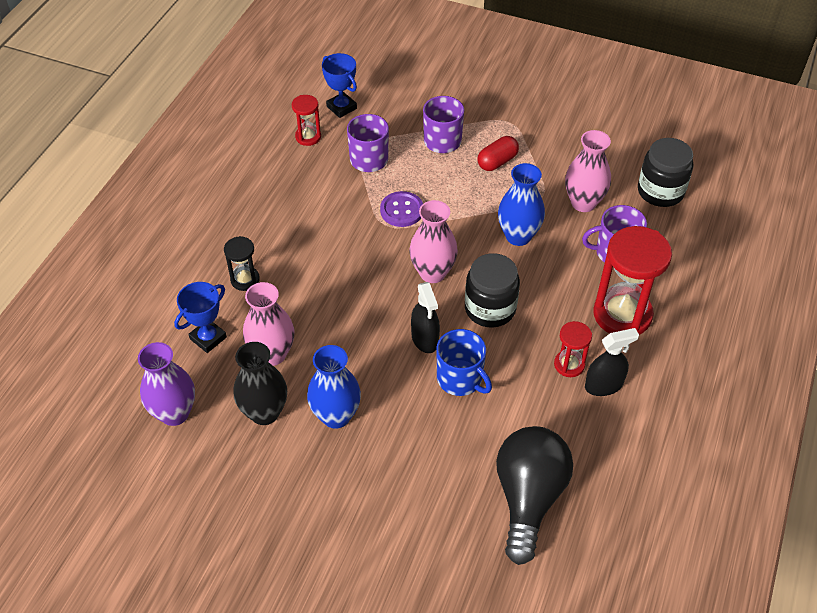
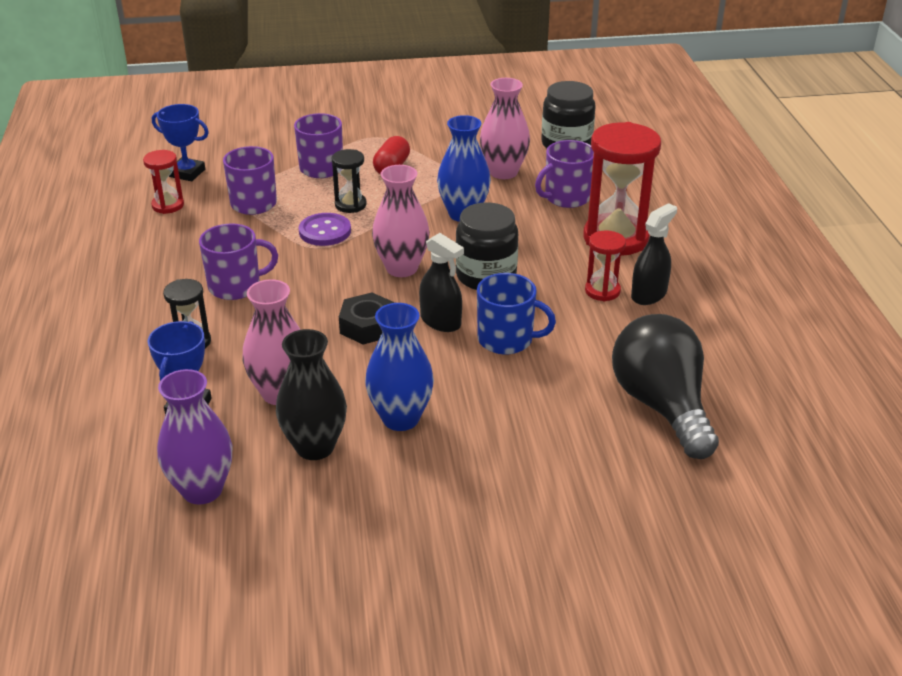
camera: 30 degrees left, 15 degrees down
none -> purple mug [199,224,278,300]
none -> black hourglass [332,149,367,213]
none -> black nut [339,292,395,345]

